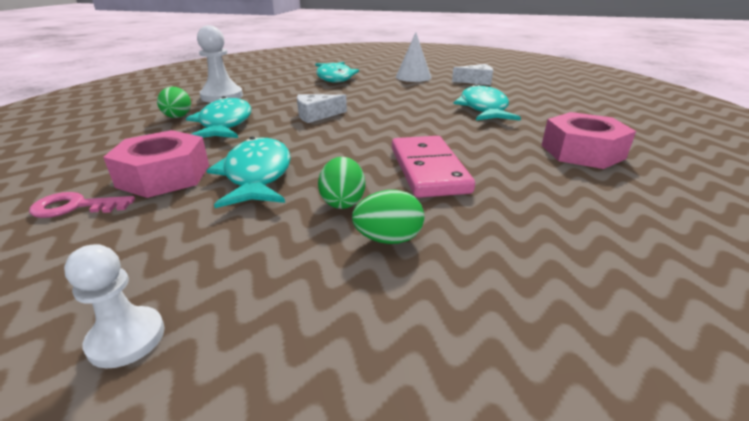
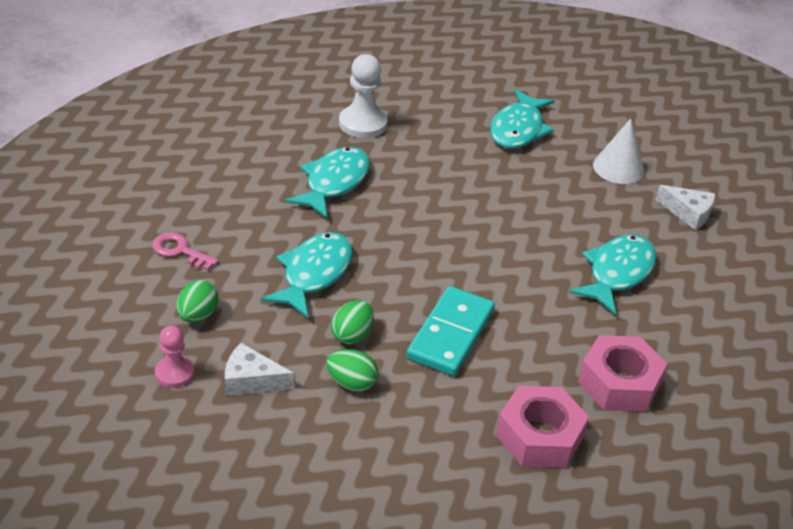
camera: 30 degrees right, 10 degrees up
white pawn [64,244,165,368] -> pink pawn [155,325,194,388]
pink nut [103,130,209,198] -> pink nut moved to [496,386,589,468]
green egg [157,87,191,118] -> green egg moved to [176,280,218,323]
white cheese [297,94,347,123] -> white cheese moved to [225,343,294,395]
pink domino [392,136,475,198] -> turquoise domino [406,286,495,376]

